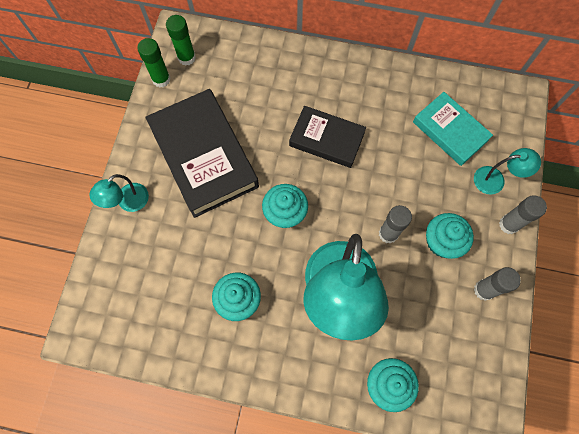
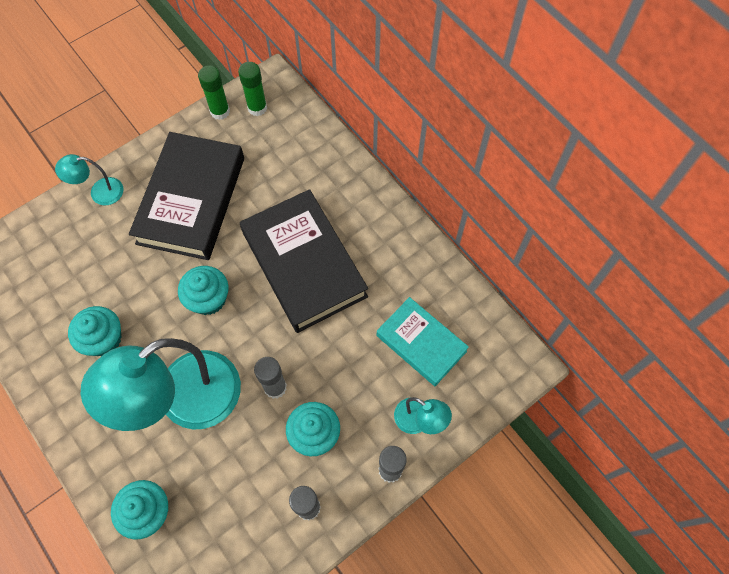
camera: 40 degrees right, 5 degrees down
black book [289,106,366,168] -> black book [240,189,368,333], size x1.66
turquoise book [413,92,493,166] -> turquoise book turned 45 degrees counterclockwise [377,297,469,386]

